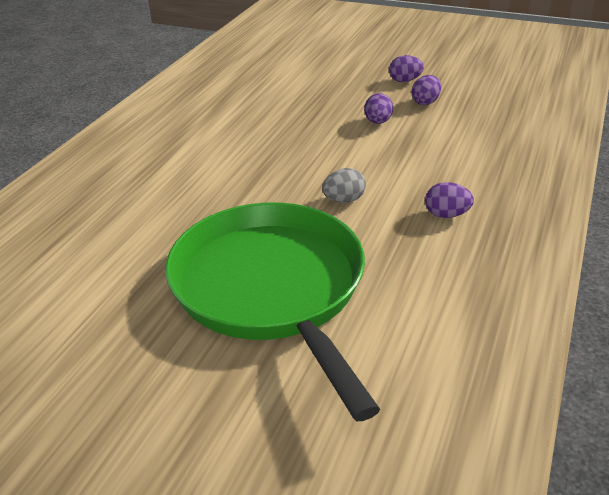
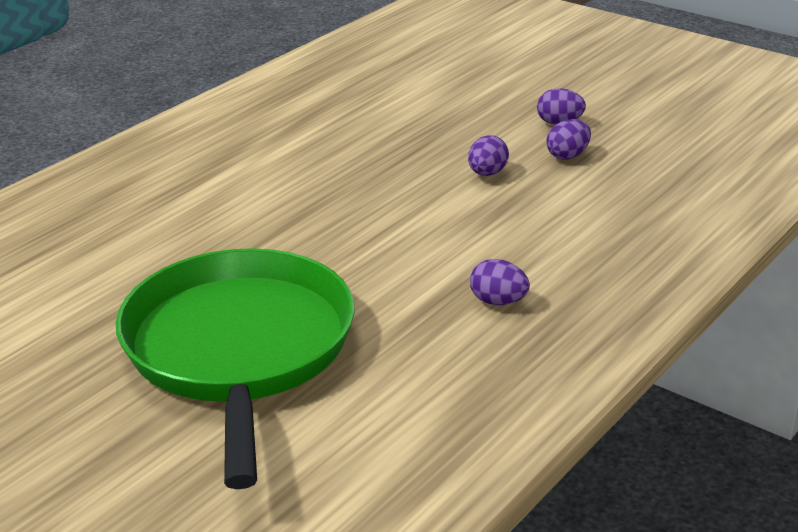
camera: 15 degrees right, 5 degrees down
grey egg [322,168,366,203] -> none

